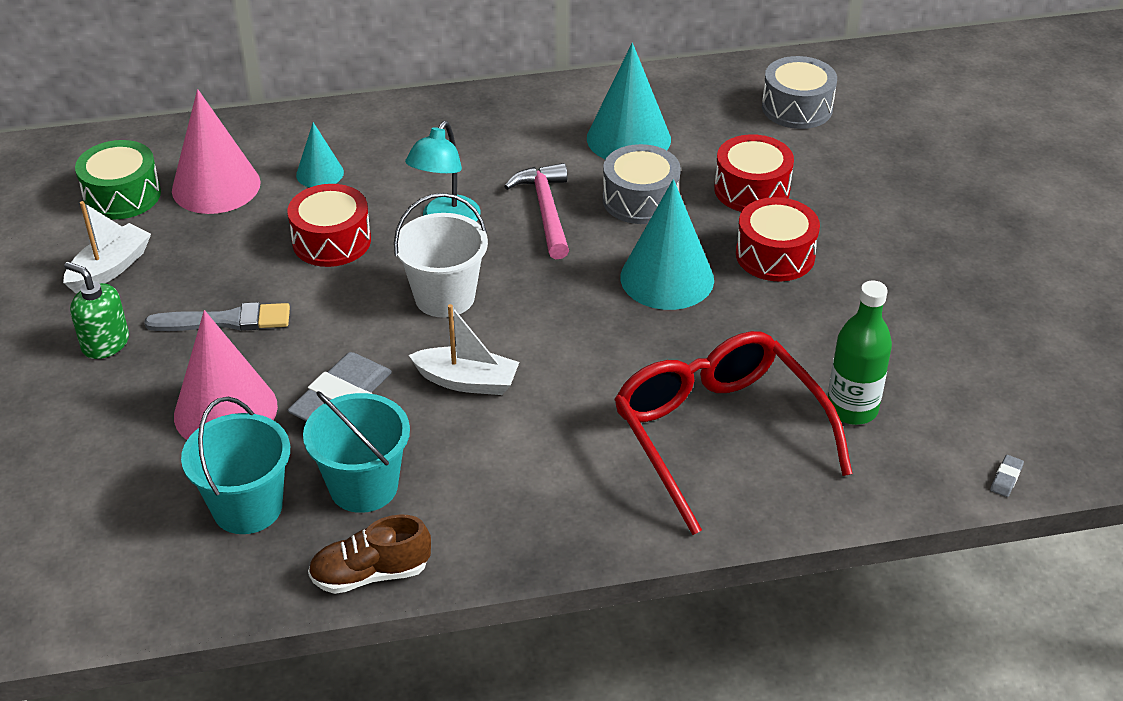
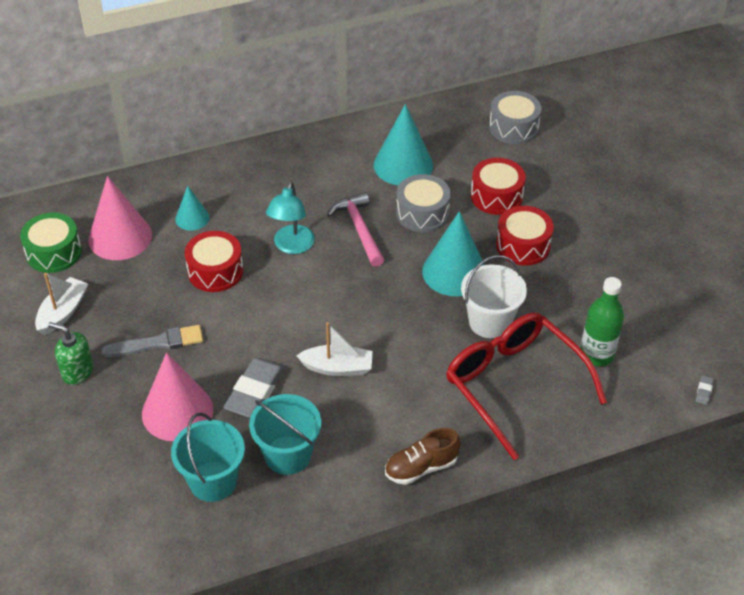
camera: 10 degrees left, 5 degrees up
brown shoe [308,514,431,594] -> brown shoe moved to [385,428,461,485]
white bucket [394,193,488,318] -> white bucket moved to [461,255,527,338]

